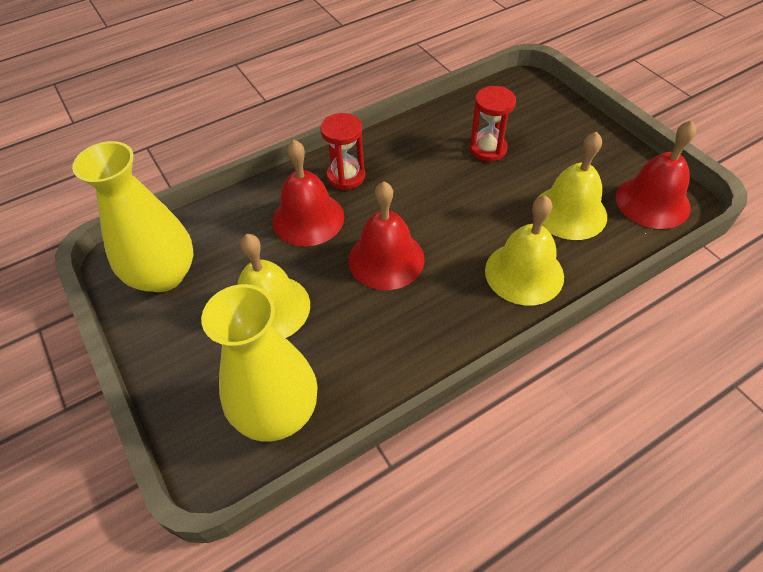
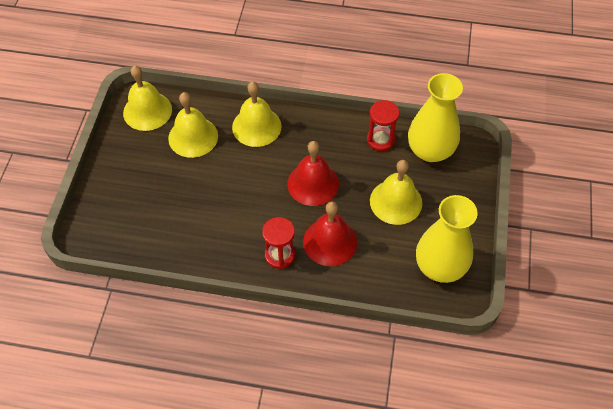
camera: 140 degrees left, 5 degrees up
red hourglass [470,86,516,162] -> red hourglass moved to [367,100,399,151]
red bell [616,120,696,229] -> yellow bell [123,65,172,131]

